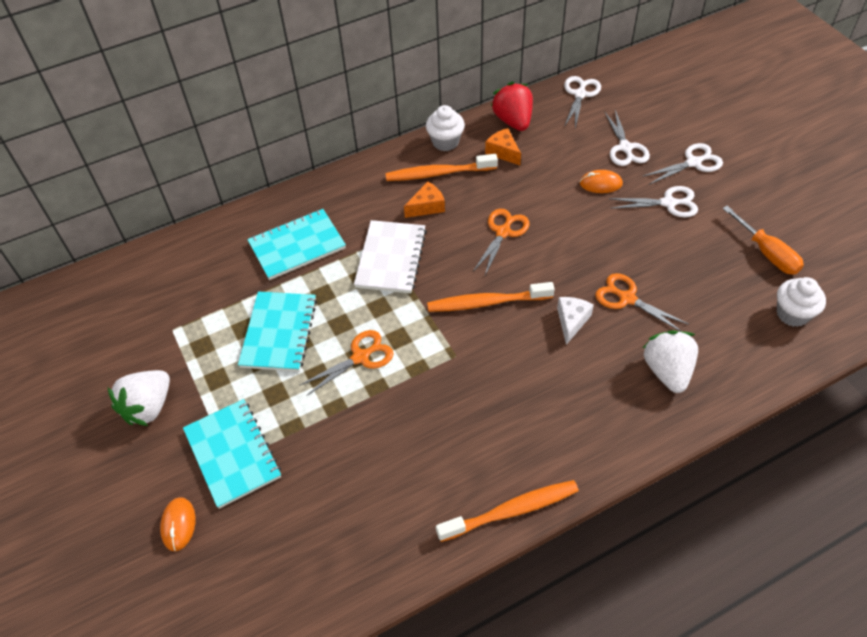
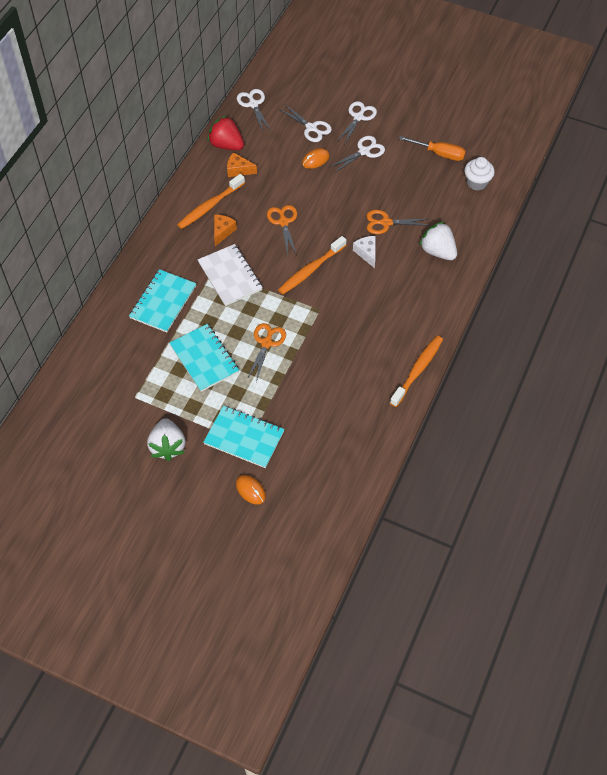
camera: 40 degrees left, 5 degrees up
white cupcake [426,105,465,151] -> none

